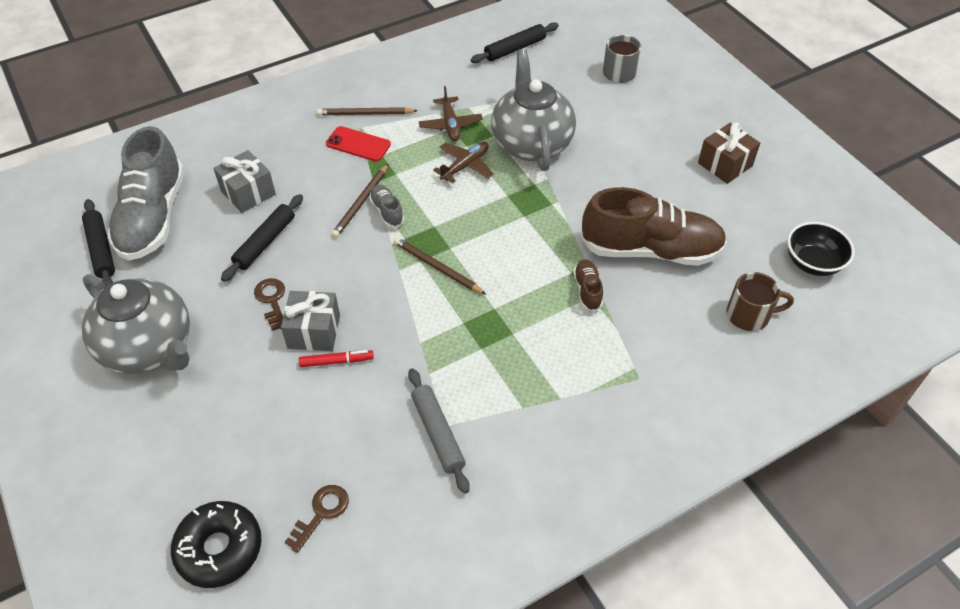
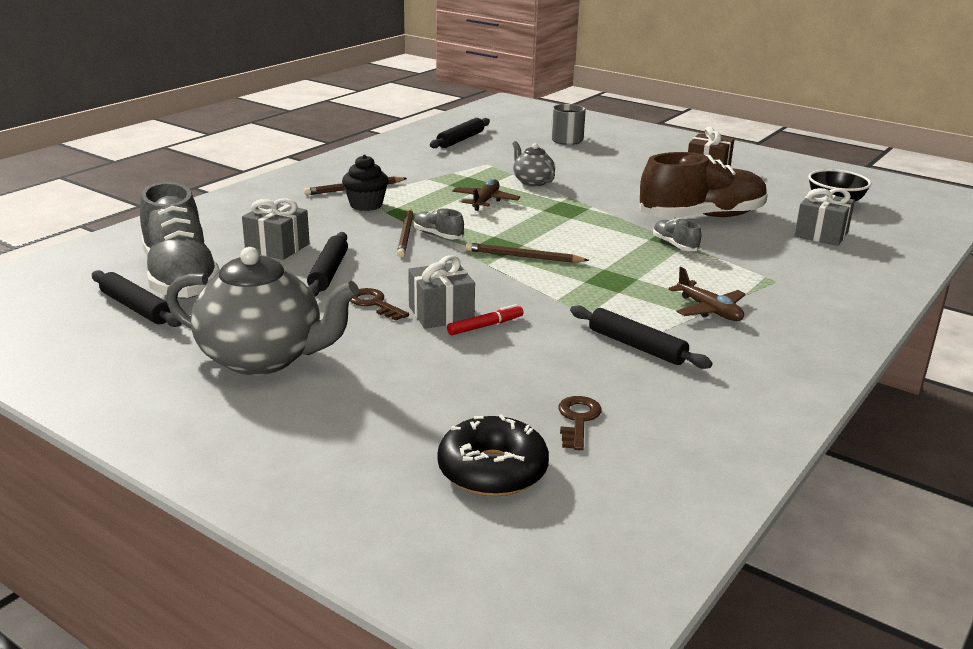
camera: 25 degrees left, 25 degrees down
red phone [326,126,391,162] -> black cupcake [342,155,389,211]
grey rolling pin [408,368,470,494] -> black rolling pin [570,305,713,369]
brown plane [419,86,483,141] -> brown plane moved to [668,267,746,321]
grey teapot [491,49,576,171] -> grey teapot [513,141,555,187], size x0.50
brown shoe [573,259,603,312] -> grey shoe [653,218,701,251]
brown mug [727,272,794,331] -> grey gift [794,188,855,246]

